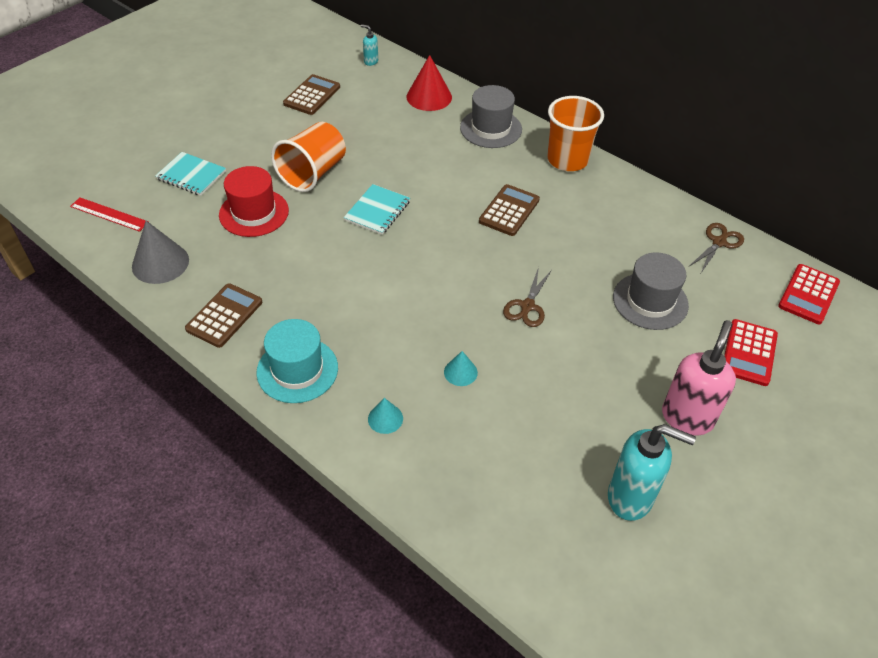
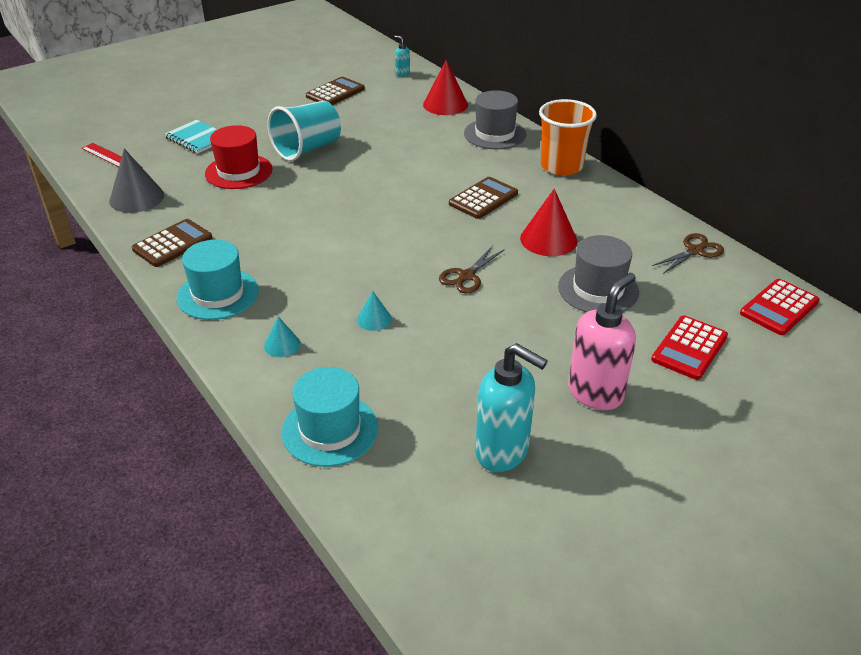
camera: 15 degrees right, 10 degrees down
orange cup [271,122,346,192] -> turquoise cup [267,101,341,161]
turquoise notebook [344,184,410,235] -> none
none -> turquoise hat [282,367,378,467]
none -> red cone [520,189,577,256]

